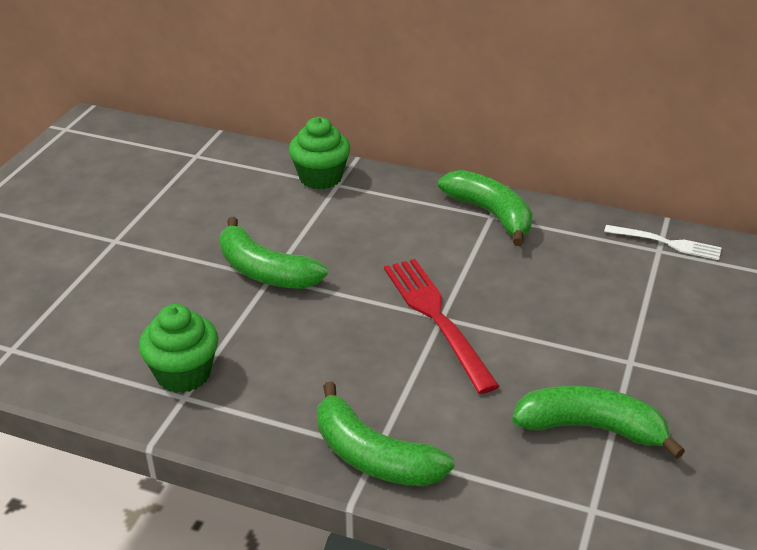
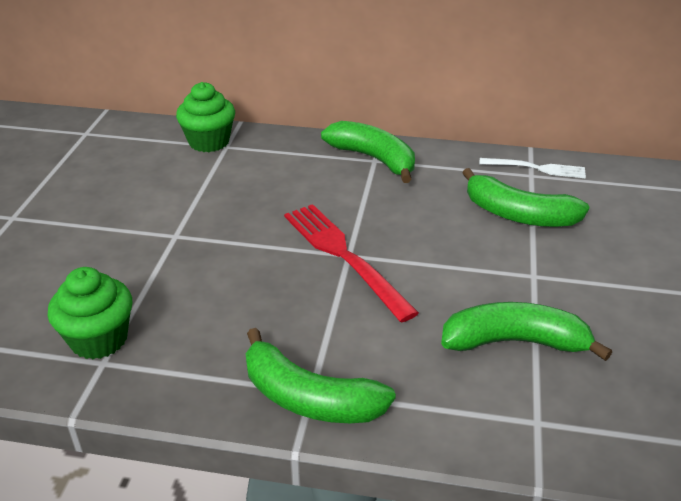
camera: 10 degrees left, 0 degrees up
green banana [219,217,328,289] -> green banana moved to [462,168,589,227]

